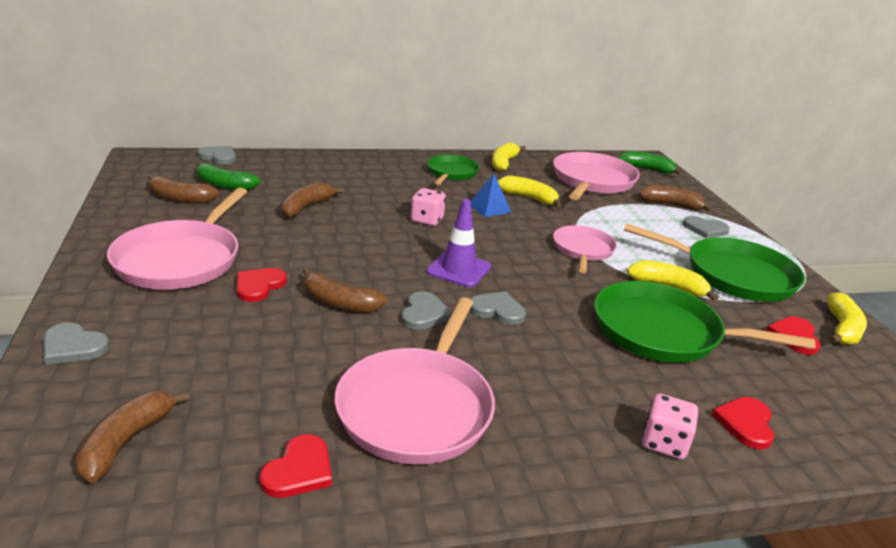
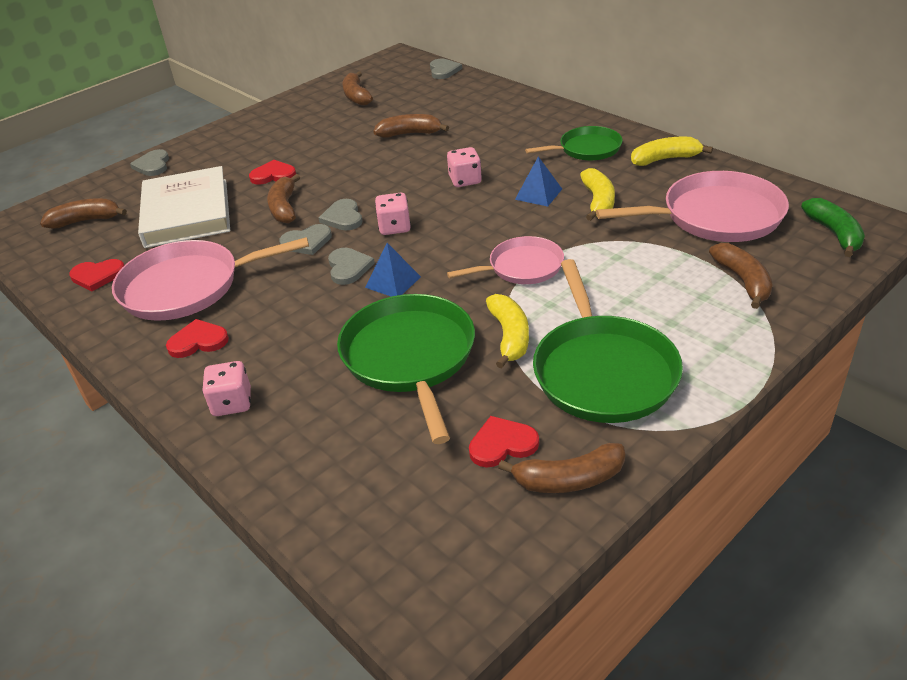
camera: 65 degrees right, 10 degrees up
pink pan [107,188,247,290] -> none
green banana [196,162,260,191] -> none
purple traffic cone [426,199,491,287] -> pink dice [375,193,411,235]
grey heart [683,216,730,239] -> grey heart moved to [319,199,362,230]
red heart [712,397,775,450] -> red heart moved to [166,319,229,358]
yellow banana [827,293,867,345] -> brown banana [498,443,625,493]
none -> white book [138,166,230,248]
none -> blue pyramid [365,243,421,297]

